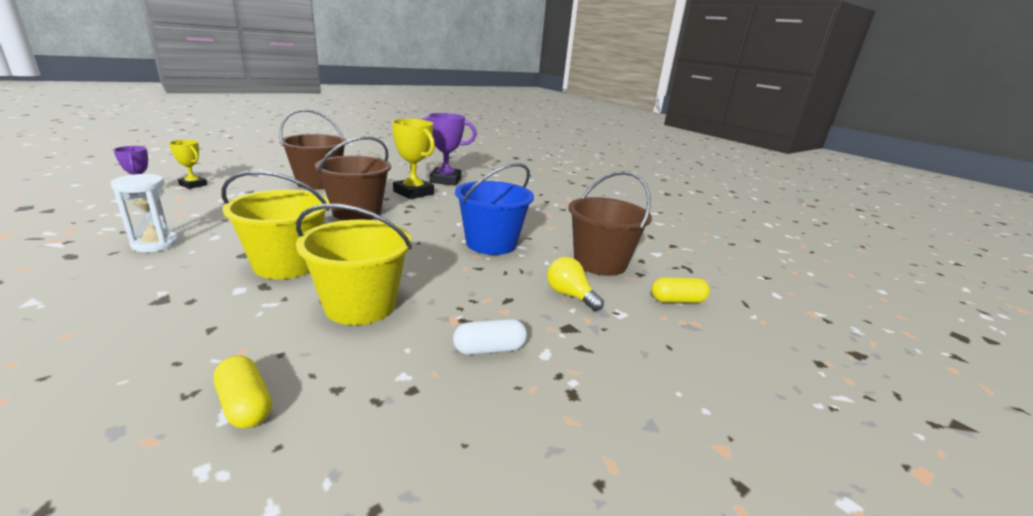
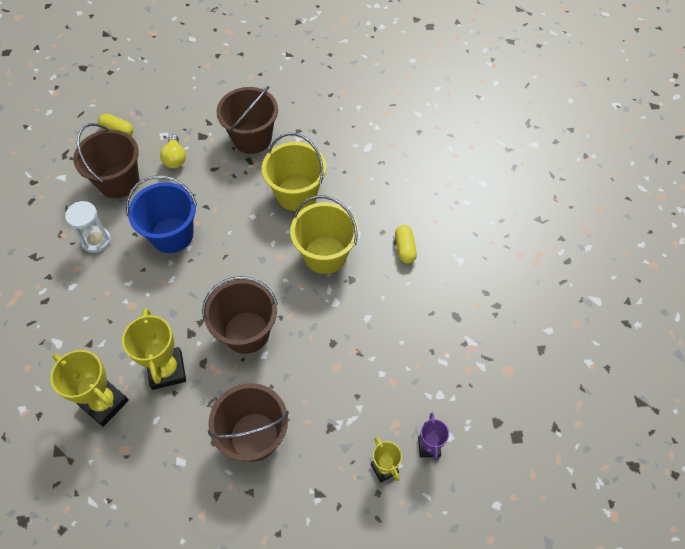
camera: 145 degrees left, 35 degrees up
white hourglass [111,174,179,252] -> white hourglass moved to [65,201,111,253]
yellow capsule [214,356,272,429] -> yellow capsule moved to [395,225,417,264]
purple trophy [421,113,477,186] -> yellow trophy [50,350,129,427]
white capsule [453,319,527,355] -> brown bucket [217,86,278,154]

